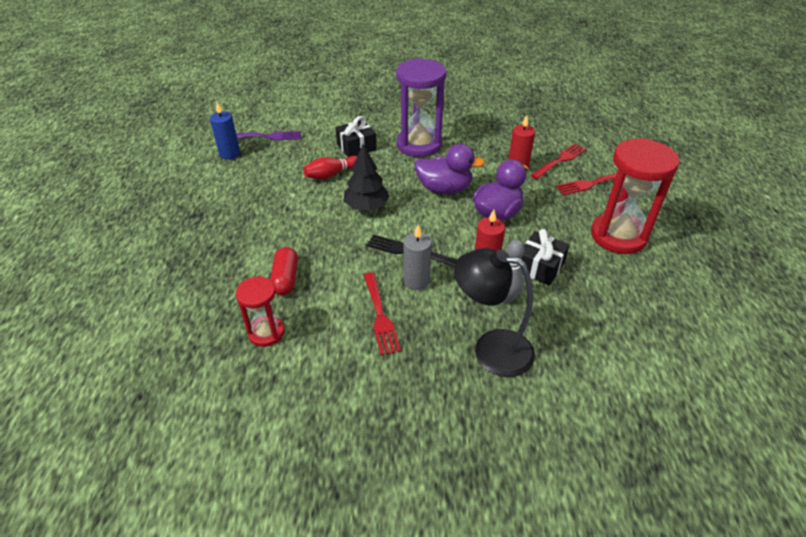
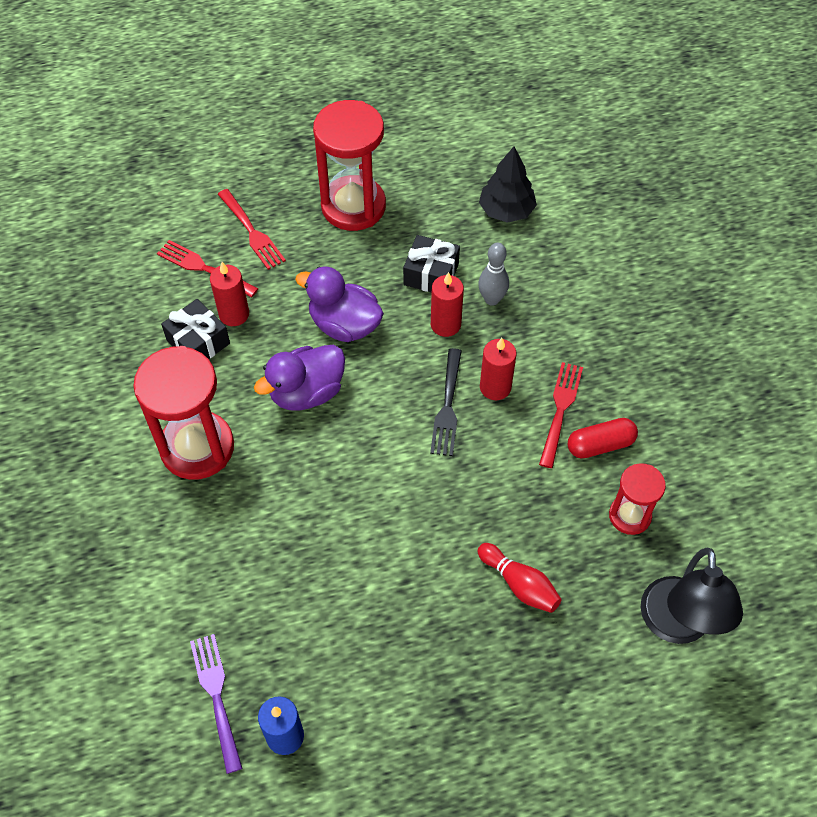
camera: 105 degrees left, 15 degrees up
red capsule [270,247,298,295] -> red capsule moved to [568,418,638,459]
red bowling pin [303,156,357,179] -> red bowling pin moved to [478,543,562,613]
black gift [335,116,377,157] -> black gift moved to [161,299,230,359]
black tree [344,144,390,211] -> black tree moved to [479,147,537,223]
red fork [364,272,401,355] -> red fork turned 45 degrees counterclockwise [539,362,583,468]
purple hourglass [396,58,446,157] -> red hourglass [133,346,234,480]
grey candle [404,225,432,290] -> red candle [480,338,517,400]
purple duck [414,144,485,194] -> purple duck turned 120 degrees counterclockwise [254,345,345,411]
black lamp [454,248,535,377] -> black lamp moved to [641,547,743,644]

